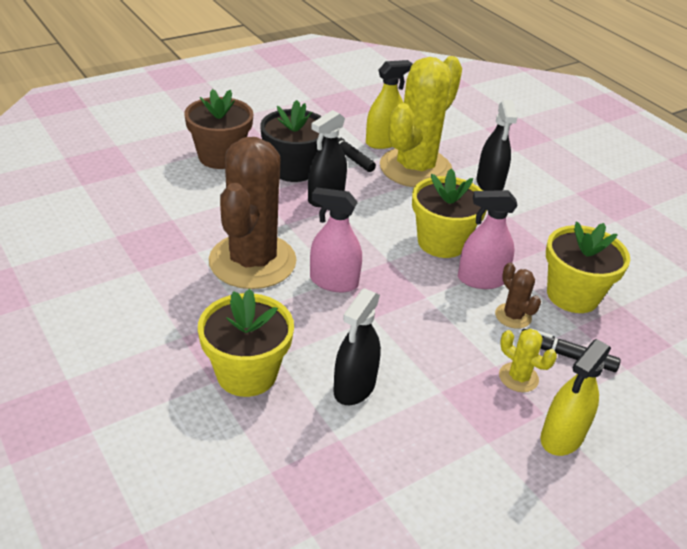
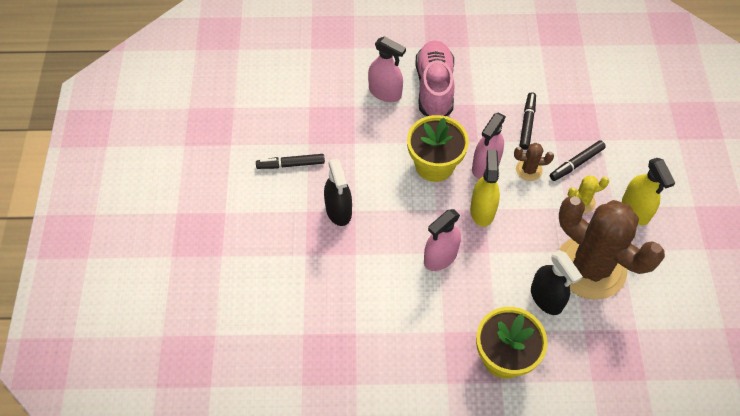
camera: 55 degrees left, 20 degrees up
brown flower pot [184,89,254,169] -> none
brown cactus [209,137,297,289] -> brown cactus moved to [559,196,665,300]
black flower pot [260,100,323,182] -> none
yellow spray bottle [366,60,413,149] -> yellow spray bottle moved to [470,149,500,227]
yellow cactus [380,56,462,187] -> none
black spray bottle [476,100,517,191] -> pink spray bottle [368,36,406,102]
yellow flower pot [546,222,630,313] -> black marker [519,92,536,150]
none -> pink shoe [415,40,455,116]

